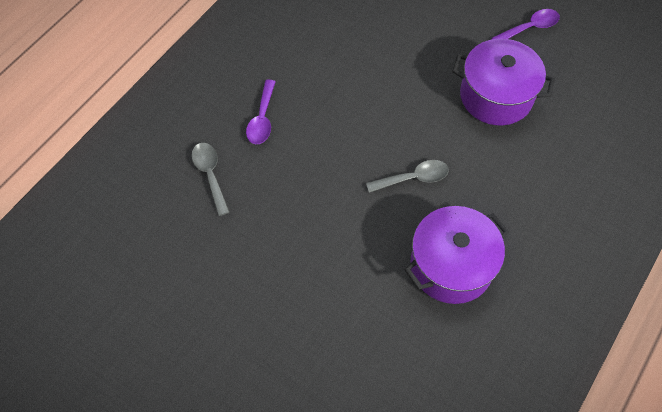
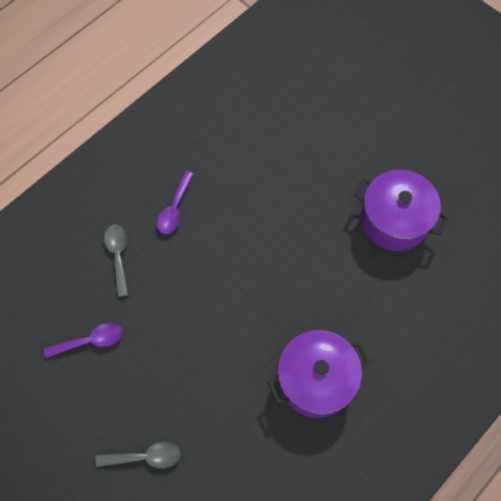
camera: 10 degrees right, 5 degrees up
grey spoon [366,160,449,193] -> grey spoon moved to [95,442,181,469]
purple spoon [492,9,560,39] -> purple spoon moved to [44,323,123,358]

